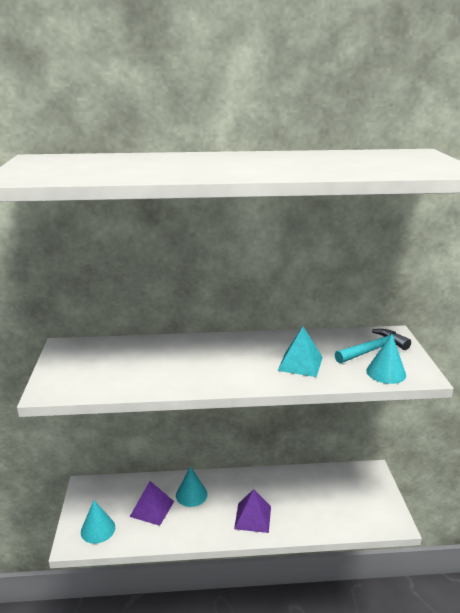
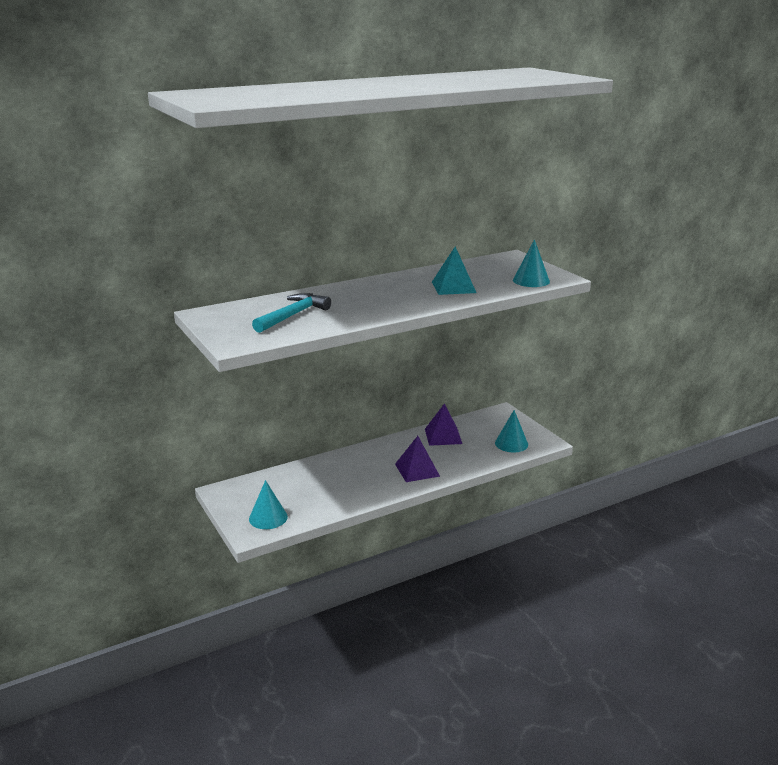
camera: 25 degrees left, 0 degrees up
purple pyramid [130,481,174,526] -> purple pyramid moved to [425,403,462,446]
turquoise cone [176,466,208,507] -> turquoise cone moved to [495,410,528,452]
turquoise hammer [335,329,411,363] -> turquoise hammer moved to [252,293,331,333]

